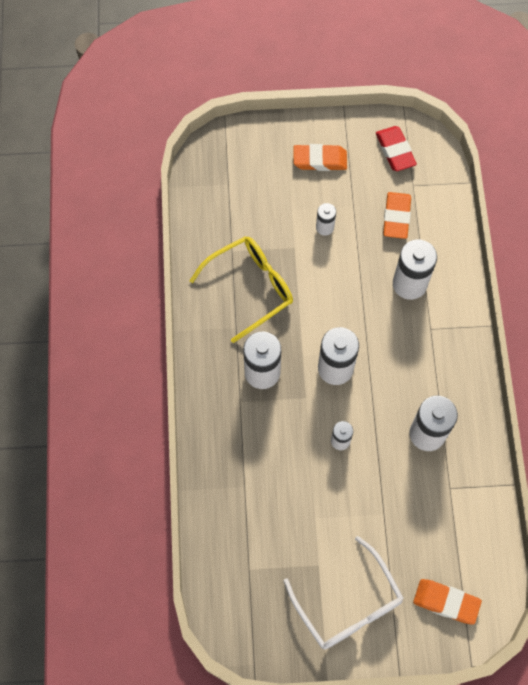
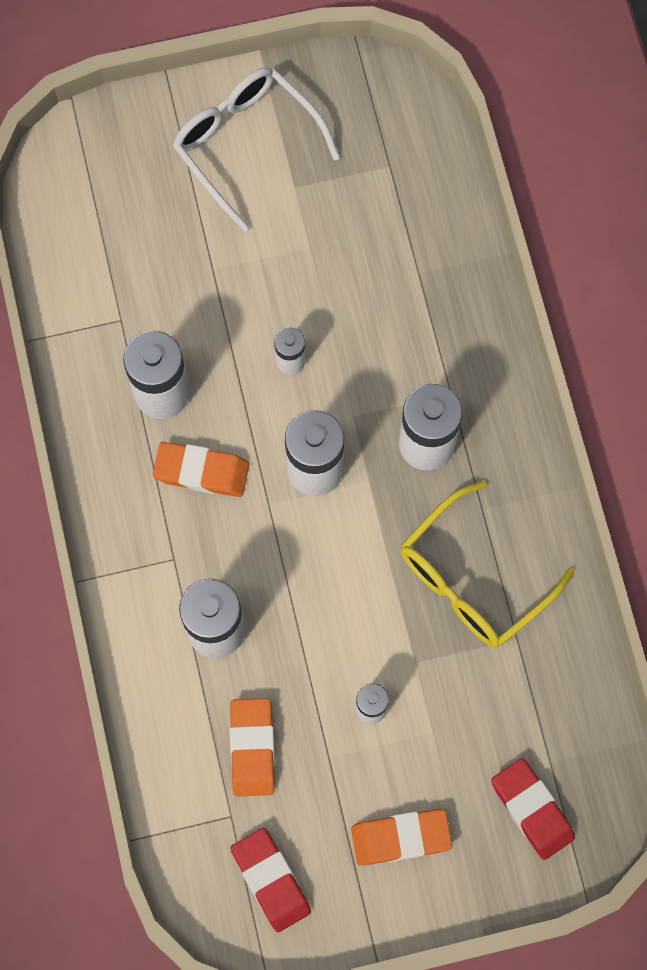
camera: 170 degrees right, 5 degrees up
orange eraser [413,579,482,625] -> orange eraser moved to [153,442,249,497]
none -> red eraser [491,758,575,860]

